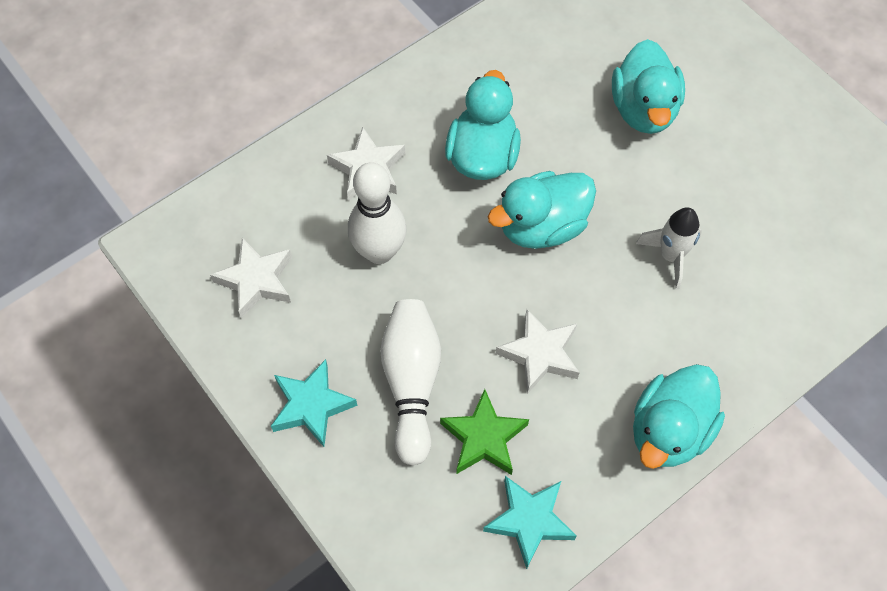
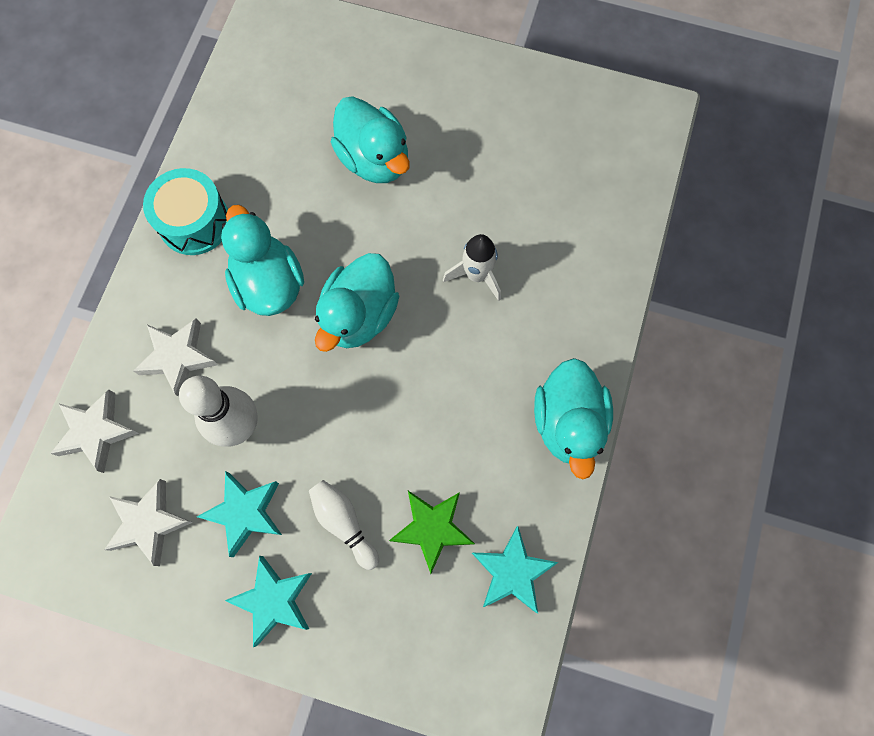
camera: 35 degrees left, 10 degrees up
white bowling pin [380,299,441,466] -> white bowling pin [309,480,379,570], size x0.63
white star [496,309,579,394] -> white star moved to [50,389,139,473]
none -> turquoise drum [143,168,228,255]
none -> turquoise star [197,471,282,557]

